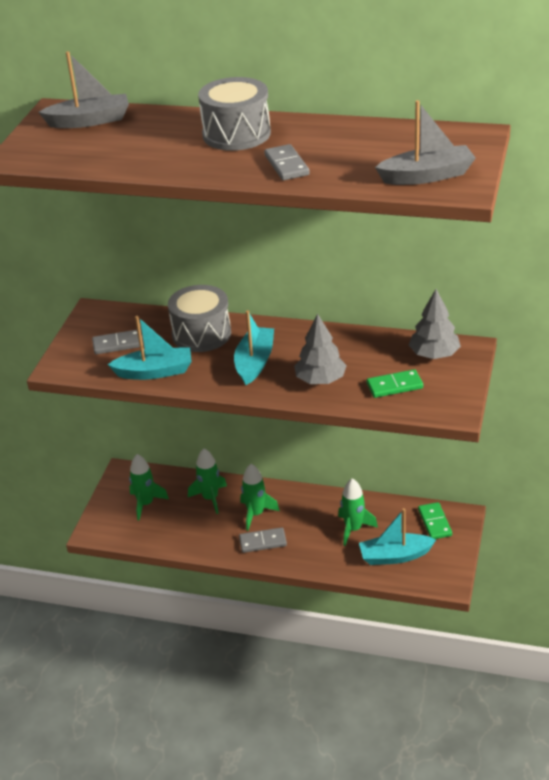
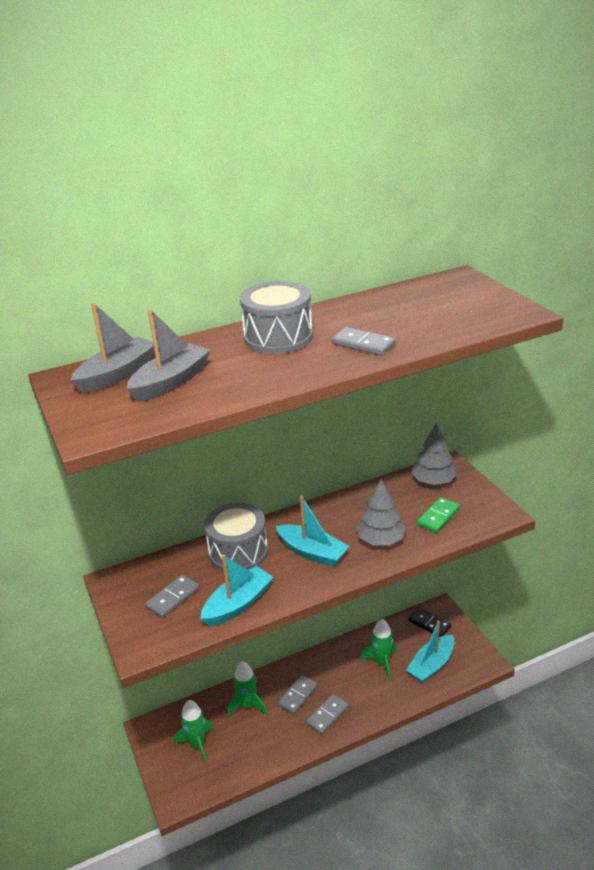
camera: 40 degrees left, 5 degrees down
turquoise boat [234,310,274,385] -> turquoise boat turned 150 degrees clockwise [276,496,350,567]
green rocket [241,464,279,531] -> grey domino [278,675,318,714]
grey boat [375,100,476,185] -> grey boat moved to [127,309,211,402]
green domino [418,502,452,539] -> black domino [408,607,451,637]

